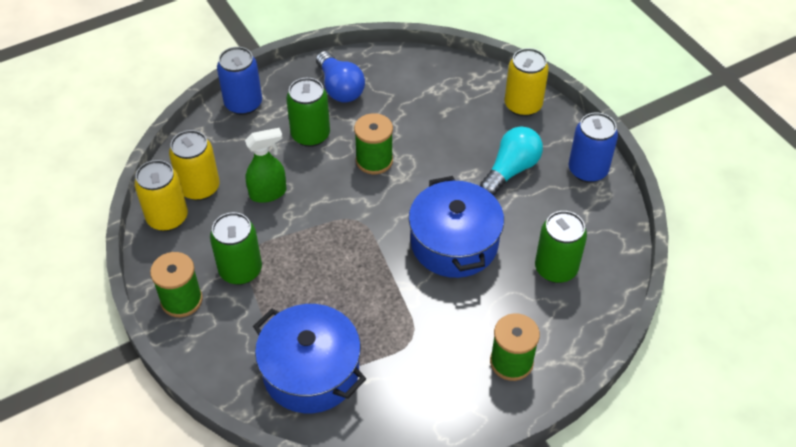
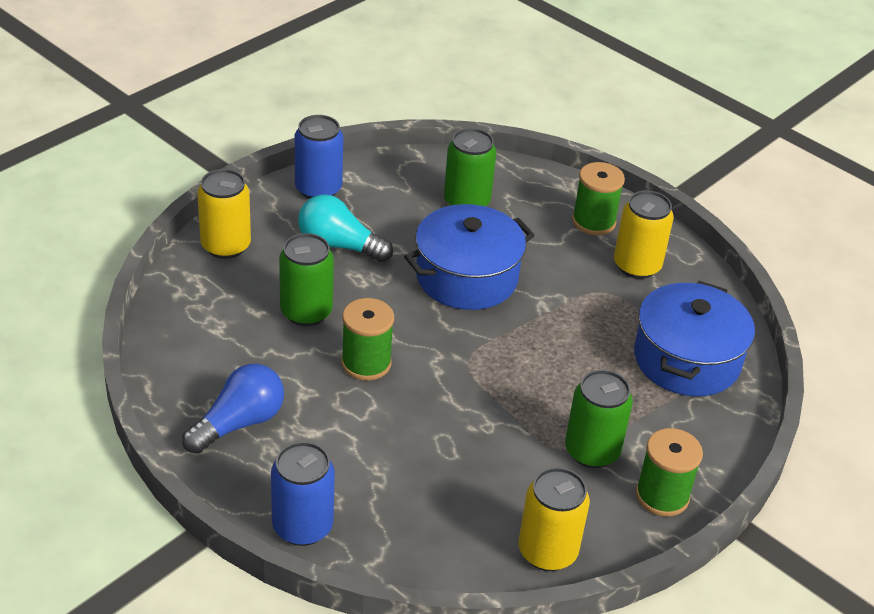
camera: 110 degrees left, 10 degrees down
yellow can [169,130,220,201] -> yellow can moved to [614,191,674,279]
green spray bottle [245,128,287,203] -> none
green can [286,78,330,147] -> green can moved to [279,233,334,326]

